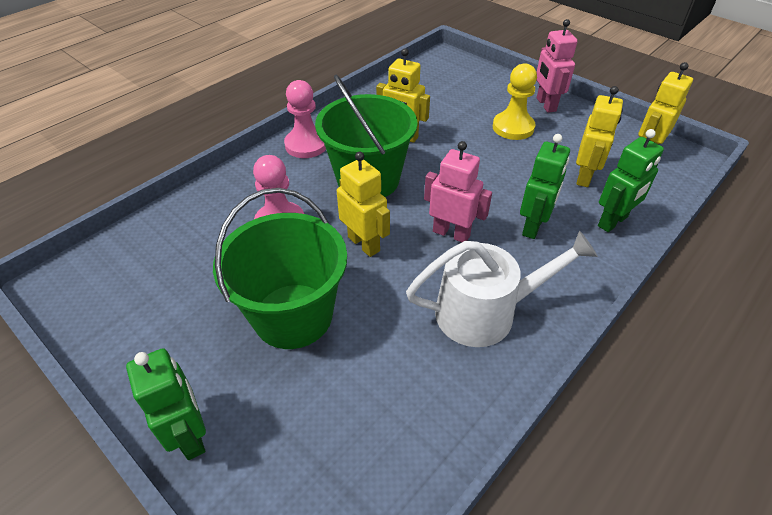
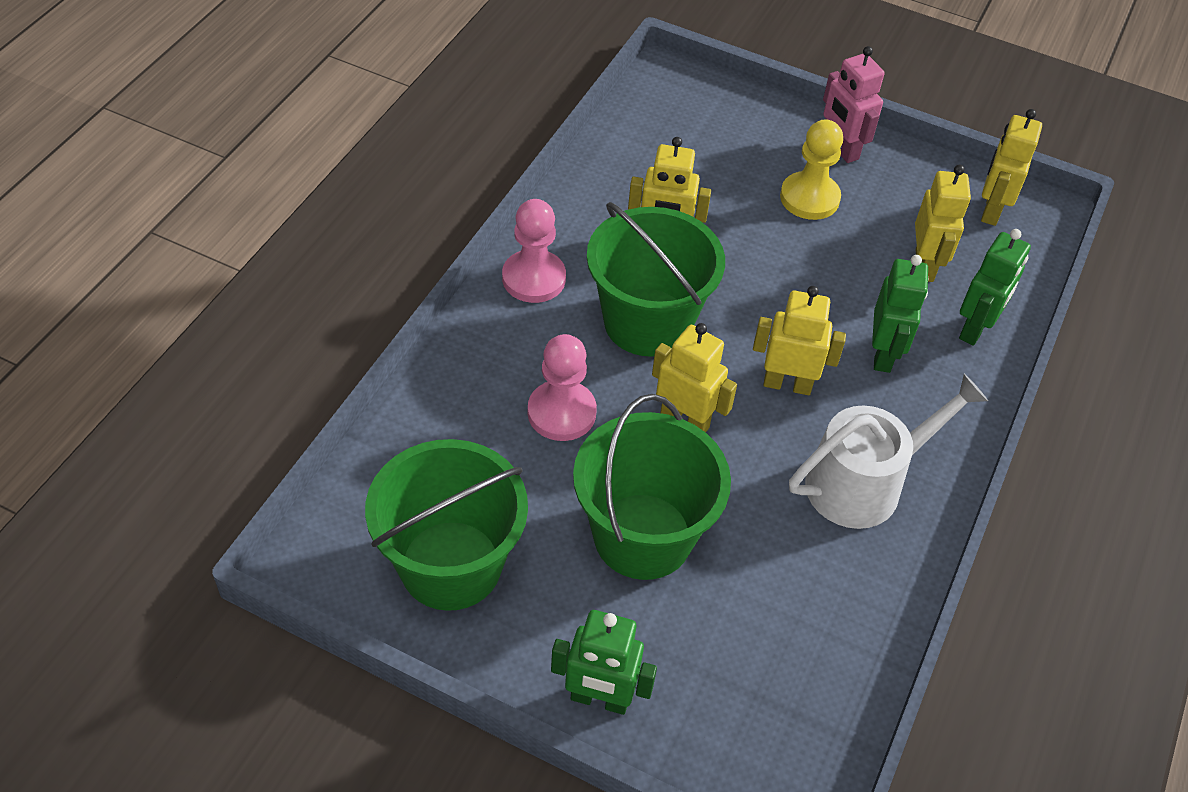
camera: 20 degrees left, 5 degrees up
green robot [126,348,206,460] -> green robot turned 150 degrees clockwise [551,610,657,715]
pink robot [424,141,492,242] -> yellow robot [753,286,846,395]
none -> green bucket [365,439,528,611]

